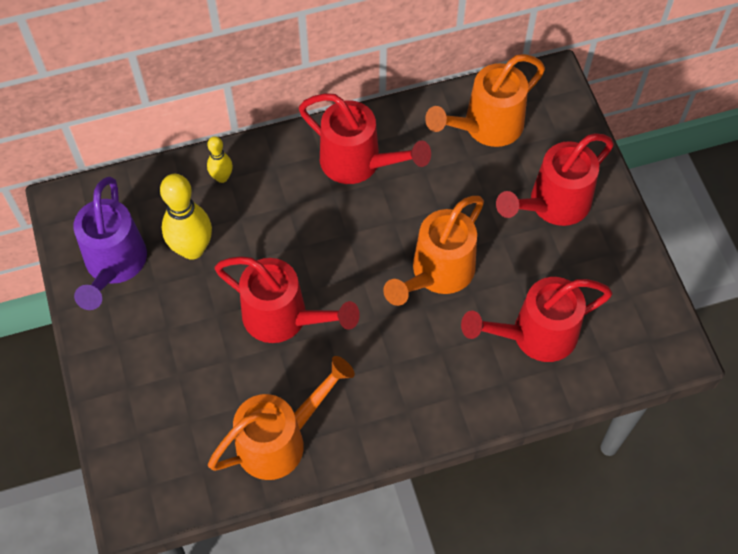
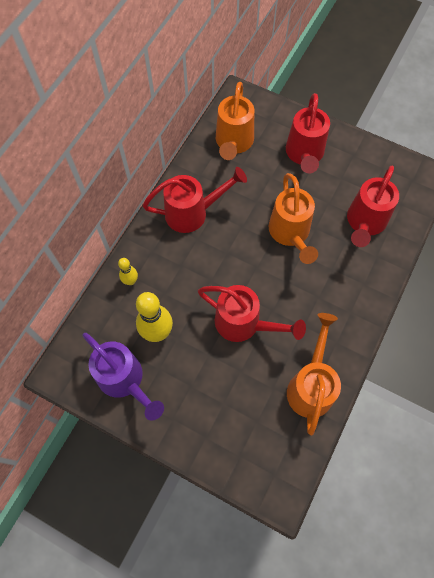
camera: 45 degrees left, 5 degrees up
red watering can [215,256,360,343] -> red watering can turned 45 degrees clockwise [198,285,306,342]

